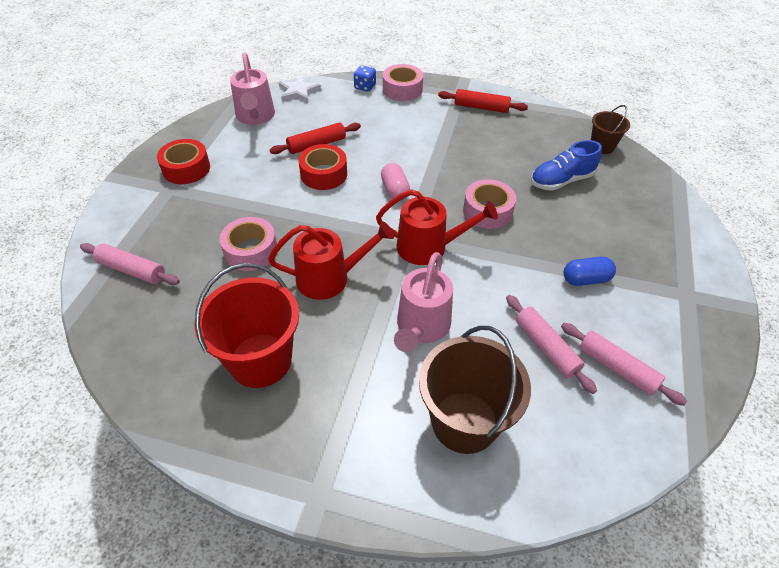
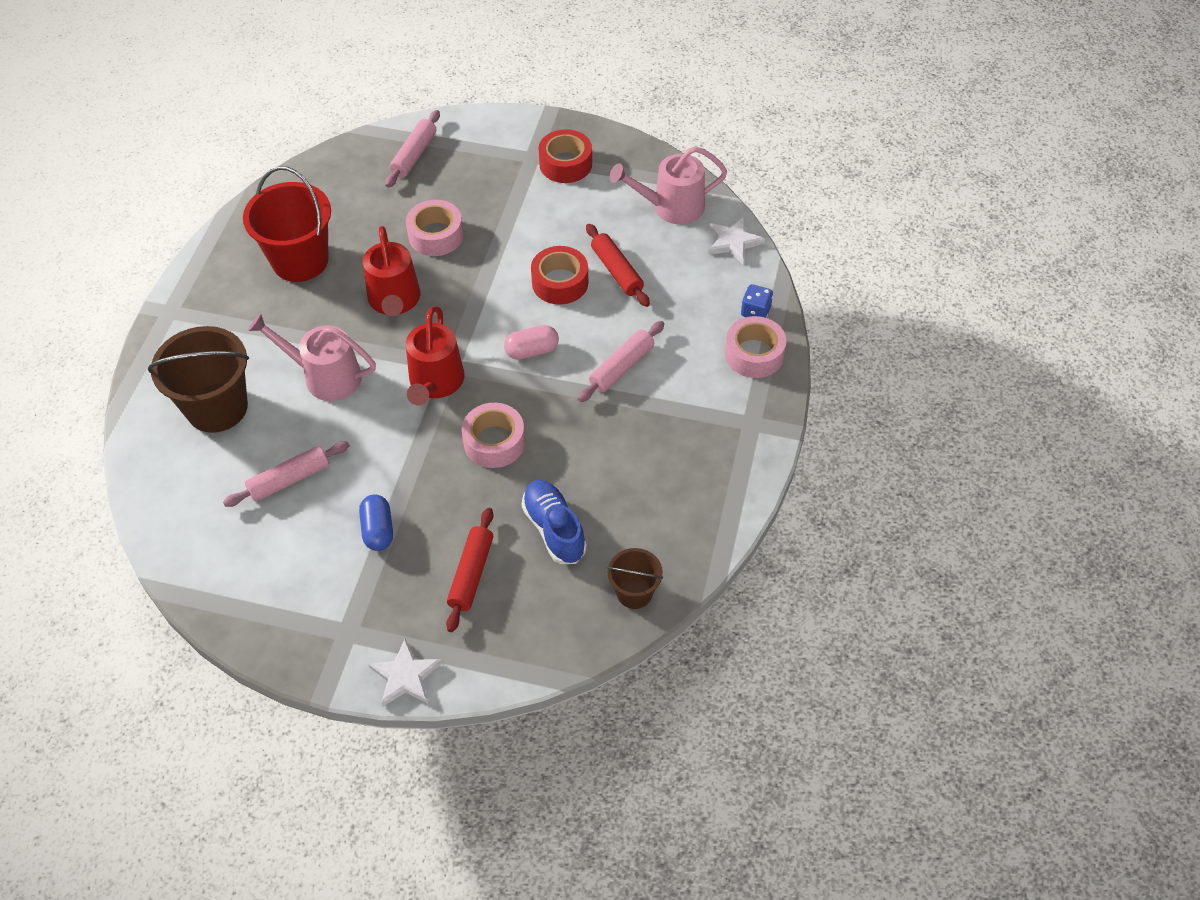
camera: 90 degrees right, 5 degrees up
red rolling pin [438,89,528,113] -> red rolling pin moved to [446,508,493,632]
pink rolling pin [561,323,687,406] -> pink rolling pin moved to [578,321,664,402]
none -> white star [368,639,442,707]

